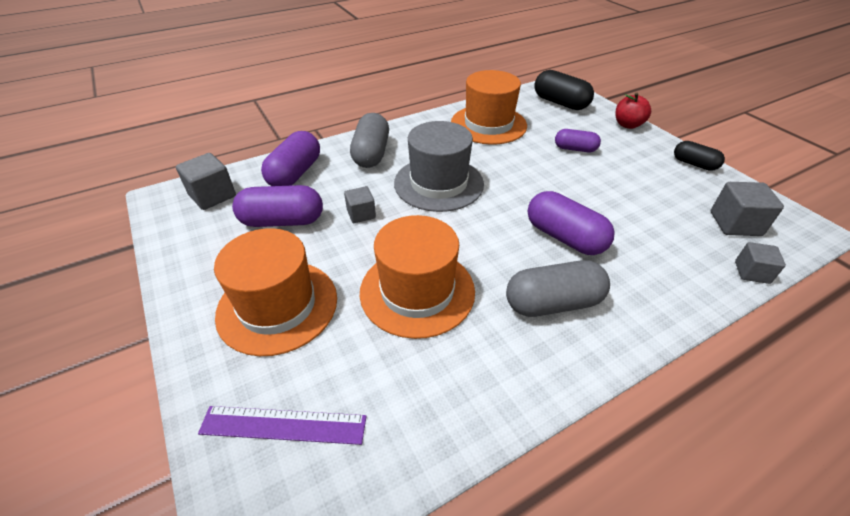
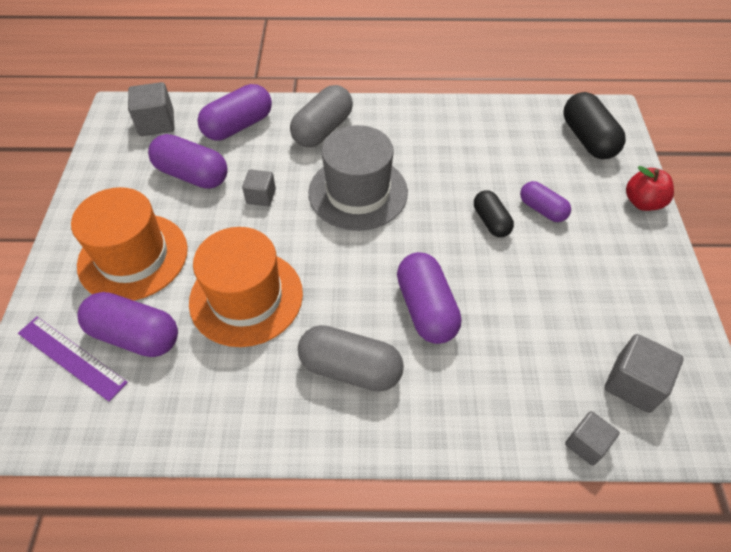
camera: 30 degrees right, 10 degrees up
orange hat [451,70,527,145] -> none
black capsule [674,141,725,171] -> black capsule moved to [474,190,514,237]
none -> purple capsule [77,292,178,357]

